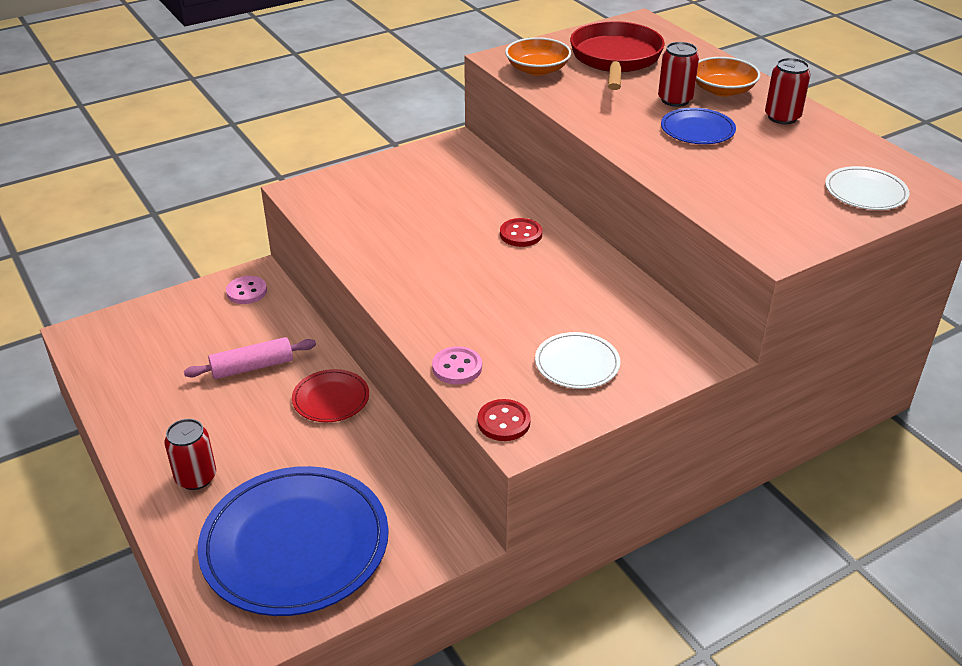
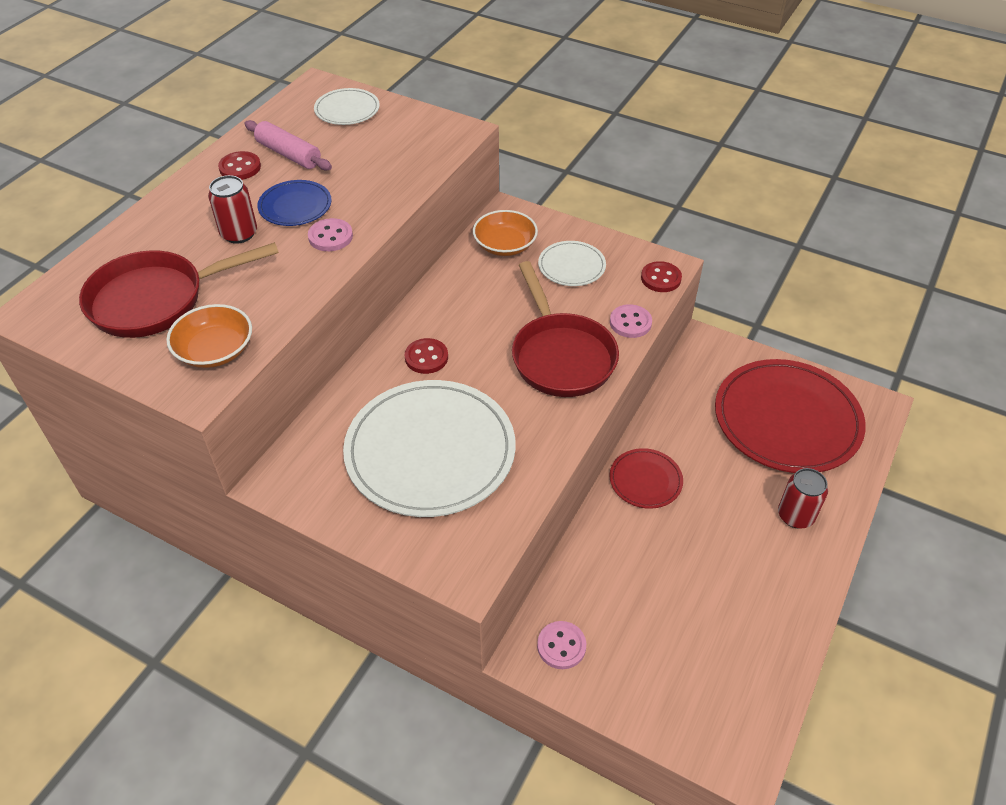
camera: 120 degrees left, 10 degrees up
pink rolling pin [184,337,316,379] -> pink rolling pin moved to [244,120,332,171]
blue plate [198,466,389,616] -> red plate [715,359,866,473]
orange bowl [696,57,760,97] -> orange bowl moved to [473,210,538,256]
red can [765,58,811,124] -> red button [218,151,261,180]
none -> pink button [308,218,353,251]
none -> white plate [343,380,516,517]
none -> red pan [512,261,619,397]

